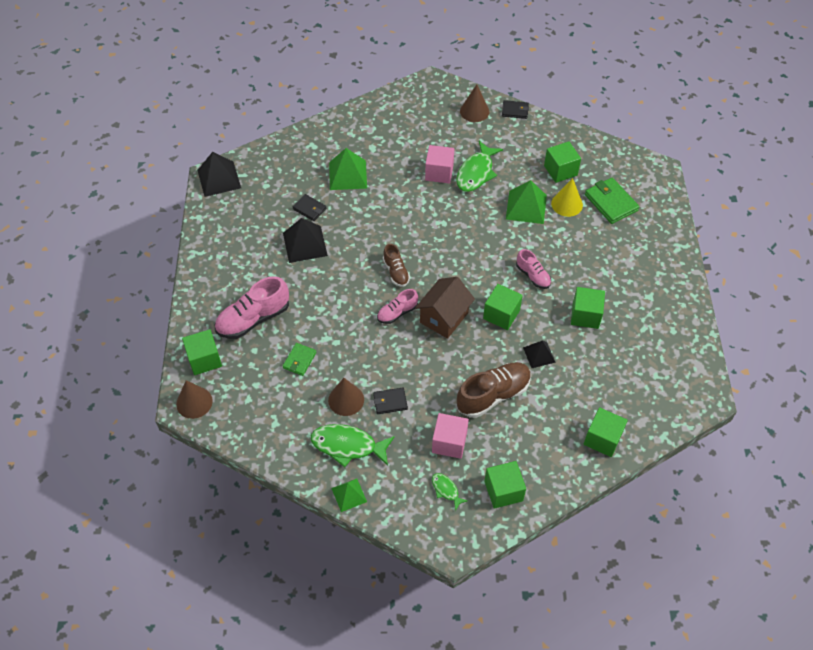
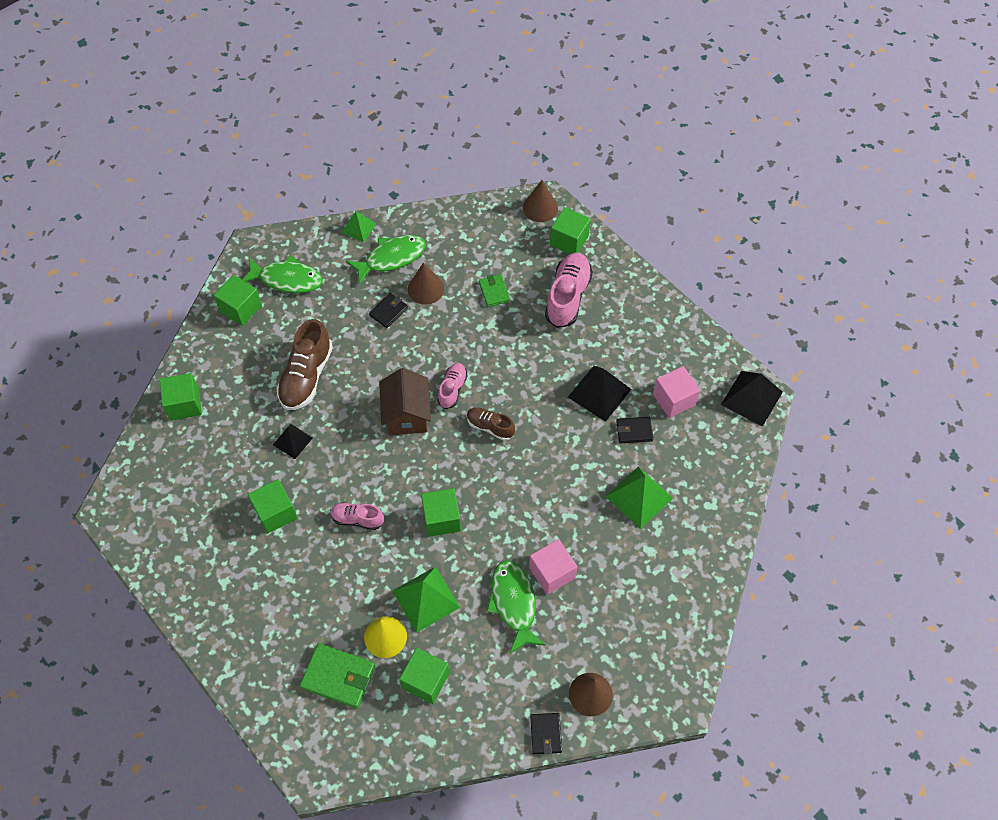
camera: 140 degrees right, 5 degrees up
pink cube [432,413,469,459] -> pink cube moved to [653,366,700,418]
green fish [432,473,468,511] -> green fish [242,255,323,293], size x1.96
green cube [483,284,523,330] -> green cube moved to [421,488,461,537]
black wallet [502,100,529,119] -> black wallet turned 60 degrees counterclockwise [530,713,562,754]

